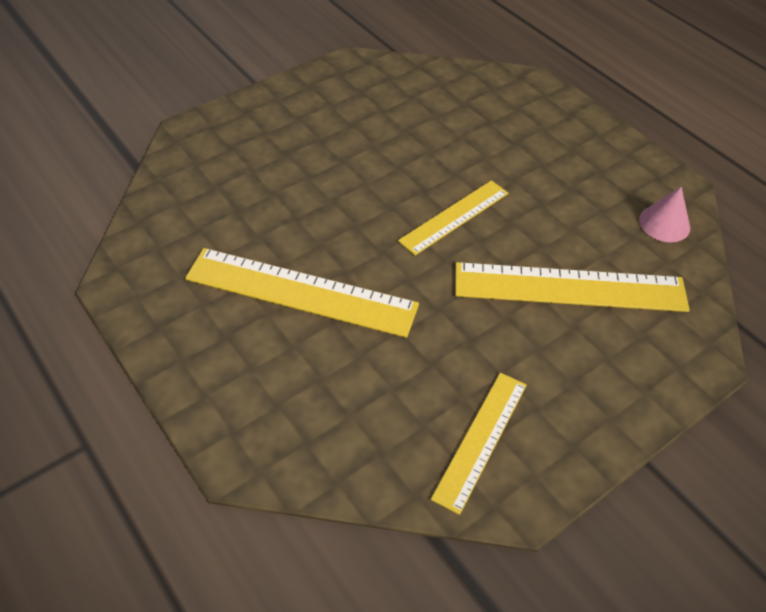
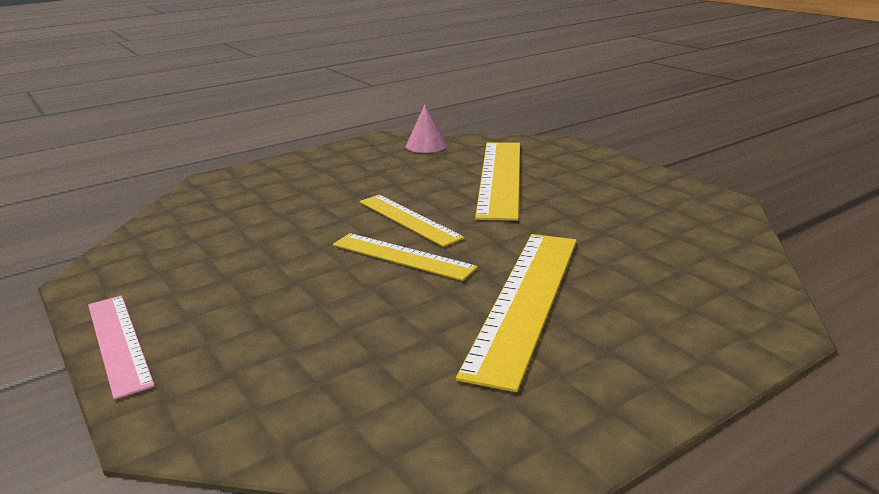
camera: 85 degrees left, 25 degrees down
yellow ruler [431,373,527,515] -> yellow ruler moved to [333,233,478,281]
none -> pink ruler [88,295,155,400]

